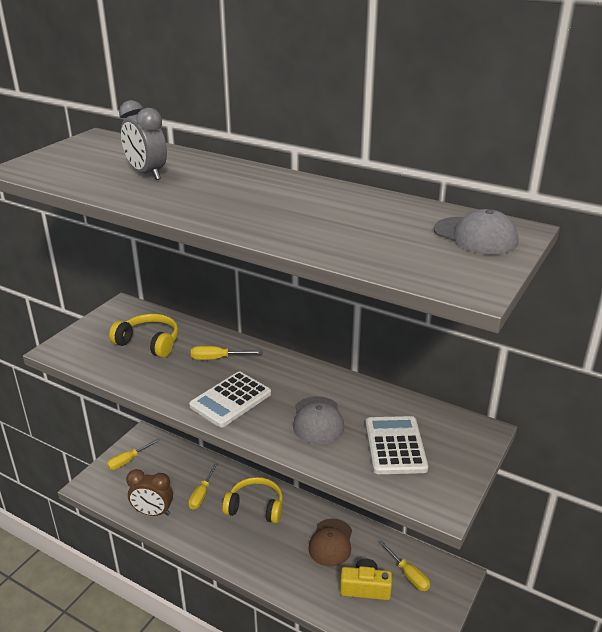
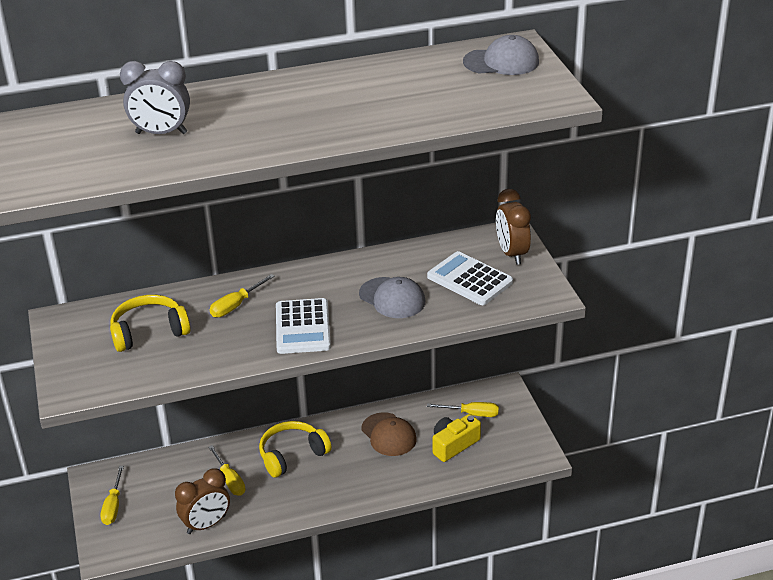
camera: 45 degrees left, 5 degrees up
none -> brown clock [496,189,531,265]

